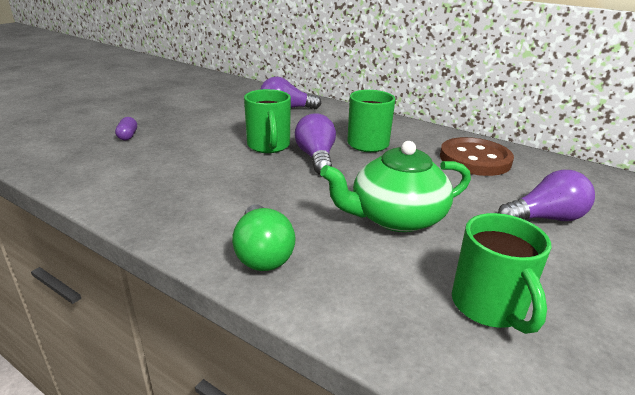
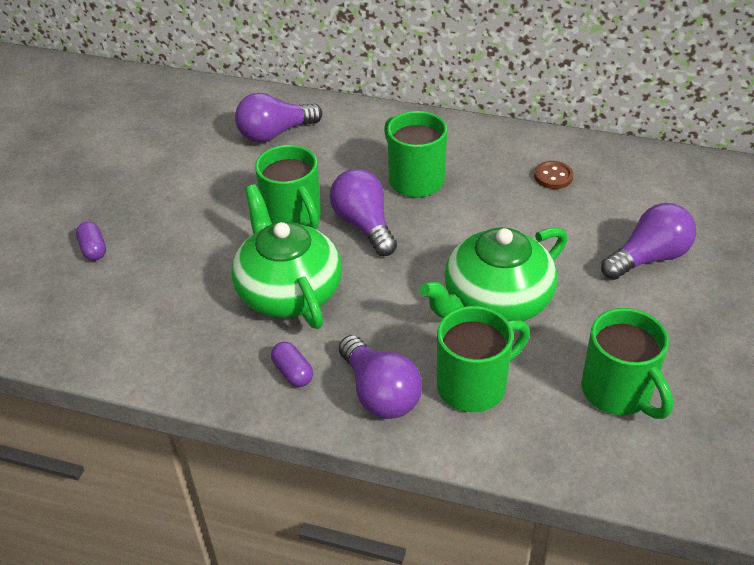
camera: 15 degrees left, 15 degrees up
green light bulb [232,204,296,271] -> purple light bulb [339,335,422,419]
brown button [440,137,514,176] -> brown button [534,161,574,189], size x0.44
none -> green teapot [232,184,342,329]
none -> purple capsule [271,342,313,387]
none -> green mug [437,306,530,412]

